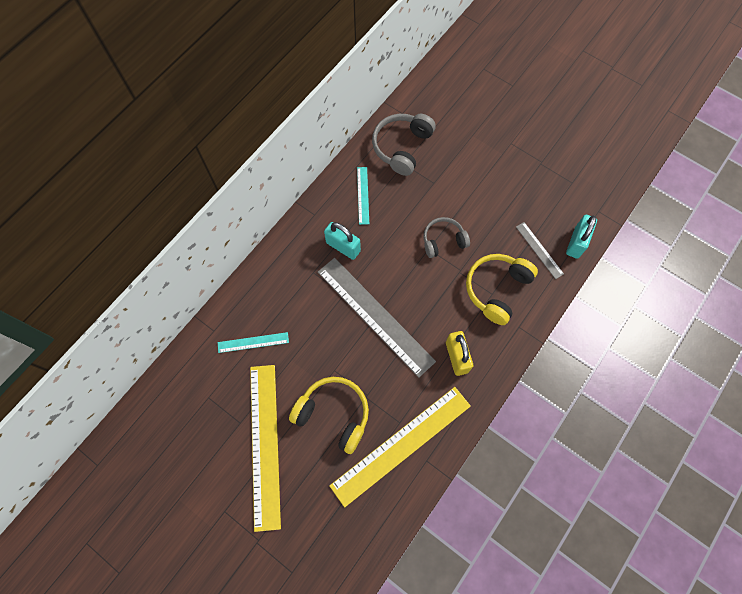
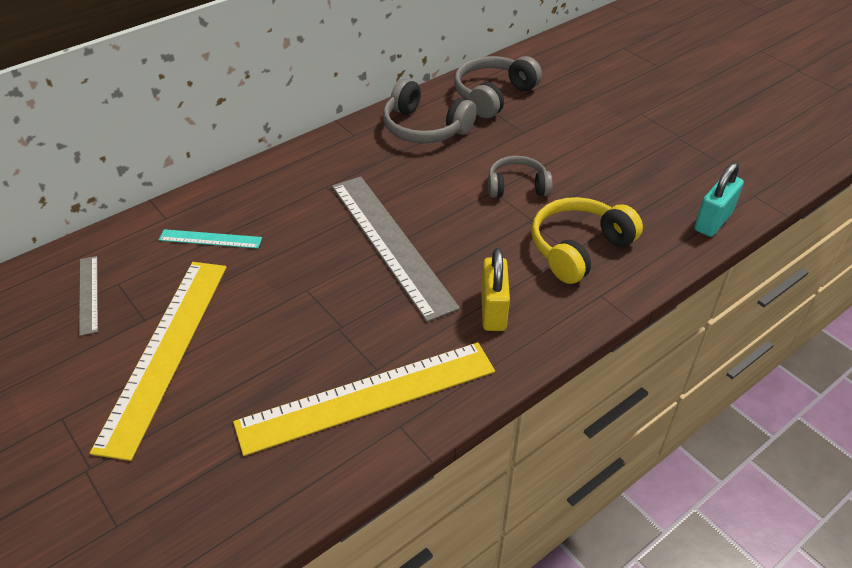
camera: 15 degrees right, 25 degrees down
yellow headphones [289,377,369,454] -> none
turquoise padlock [324,222,361,260] -> none
turquoise ruler [357,167,369,225] -> grey headphones [383,79,477,143]
grey ruler [516,222,564,279] -> grey ruler moved to [79,256,98,336]

